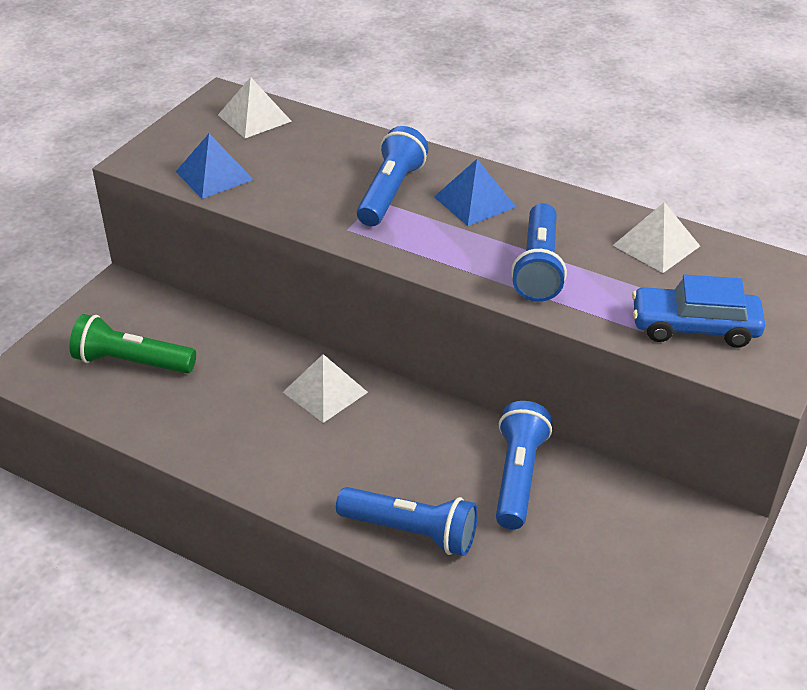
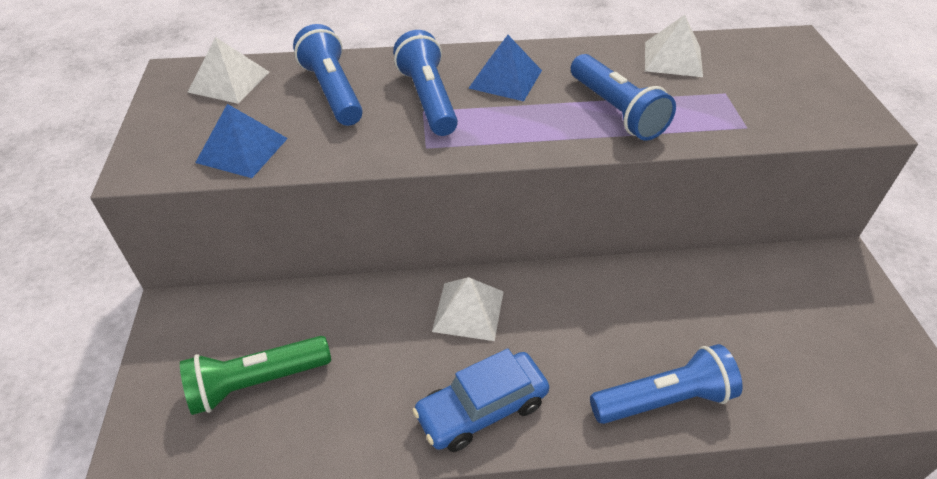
camera: 35 degrees left, 5 degrees up
blue flashlight [496,401,552,529] -> blue flashlight moved to [293,24,363,126]
blue car [632,275,765,348] -> blue car moved to [412,349,549,452]

